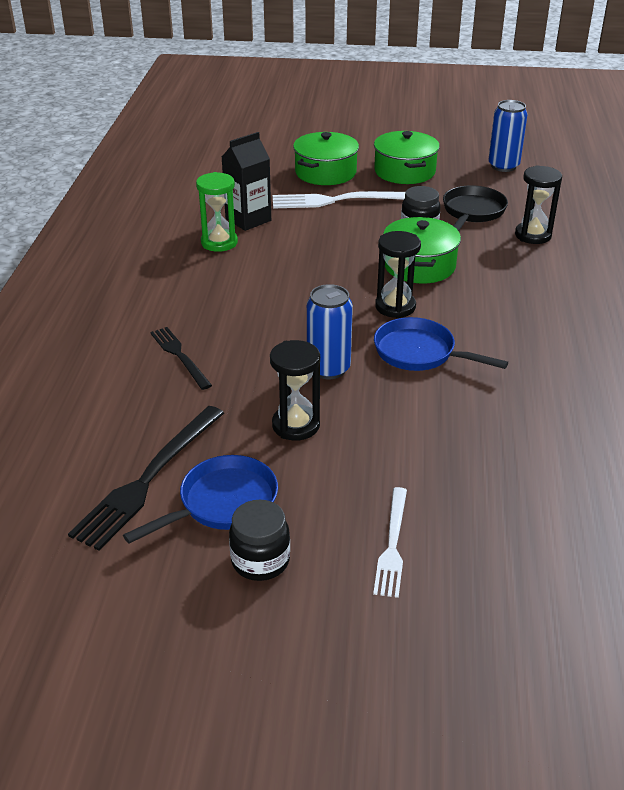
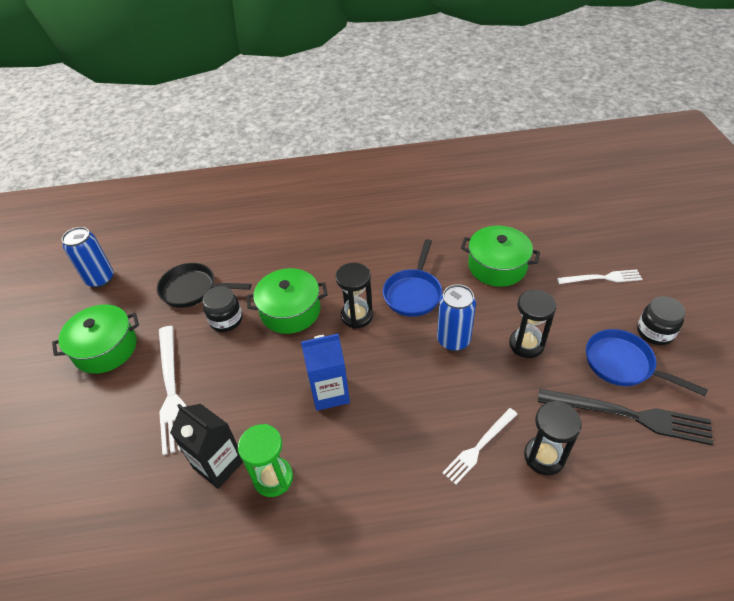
camera: 100 degrees left, 10 degrees up
black fork [150,327,212,390] -> white fork [442,408,517,485]
green pot [293,132,359,185] -> green pot moved to [461,226,540,287]
black hourglass [515,165,562,244] -> black hourglass moved to [524,401,582,475]
none -> blue carton [301,333,350,411]

